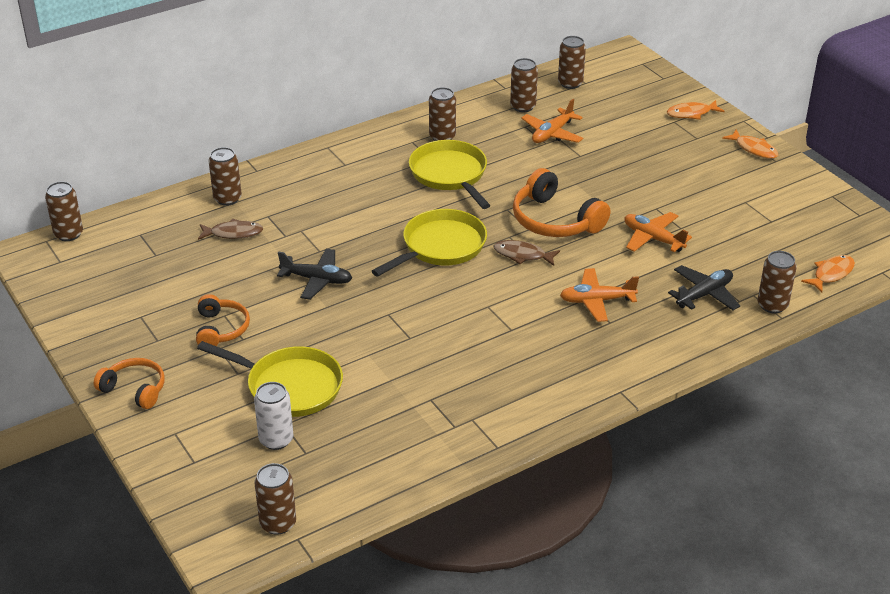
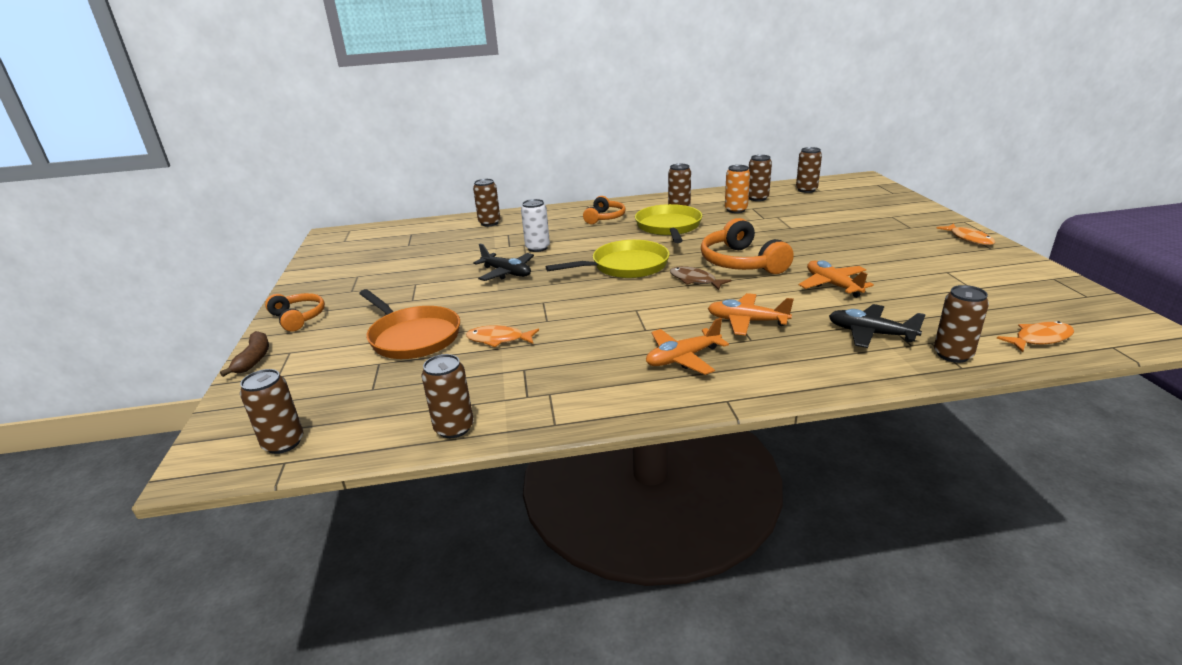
camera: 25 degrees right, 10 degrees down
brown can [45,182,83,241] -> brown can moved to [422,354,474,438]
orange headphones [196,294,250,346] -> orange headphones moved to [583,196,626,224]
yellow pan [197,341,343,417] -> orange pan [359,289,460,359]
brown fish [198,219,263,240] -> none
white can [254,382,293,450] -> white can moved to [521,199,550,252]
orange plane [521,99,583,143] -> orange plane moved to [646,318,729,375]
orange fish [667,100,725,120] -> orange fish moved to [466,325,539,347]
black plane [668,265,740,311] -> black plane turned 135 degrees counterclockwise [829,304,926,348]
none -> brown banana [220,331,269,377]
none -> orange can [725,165,750,213]

